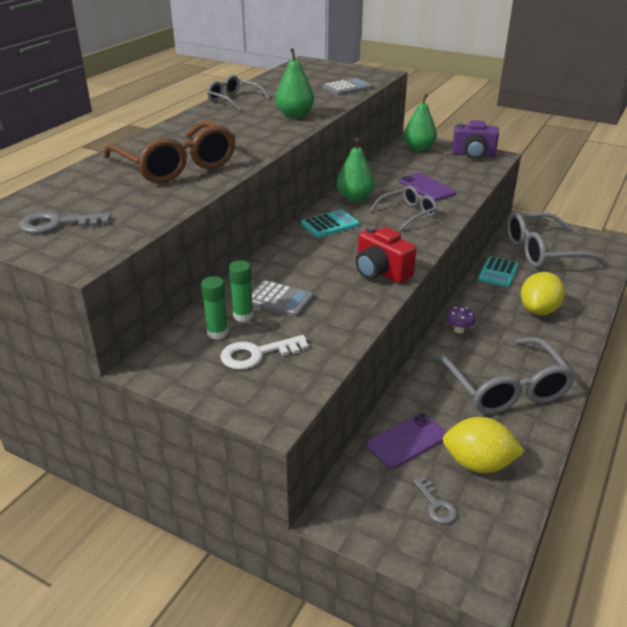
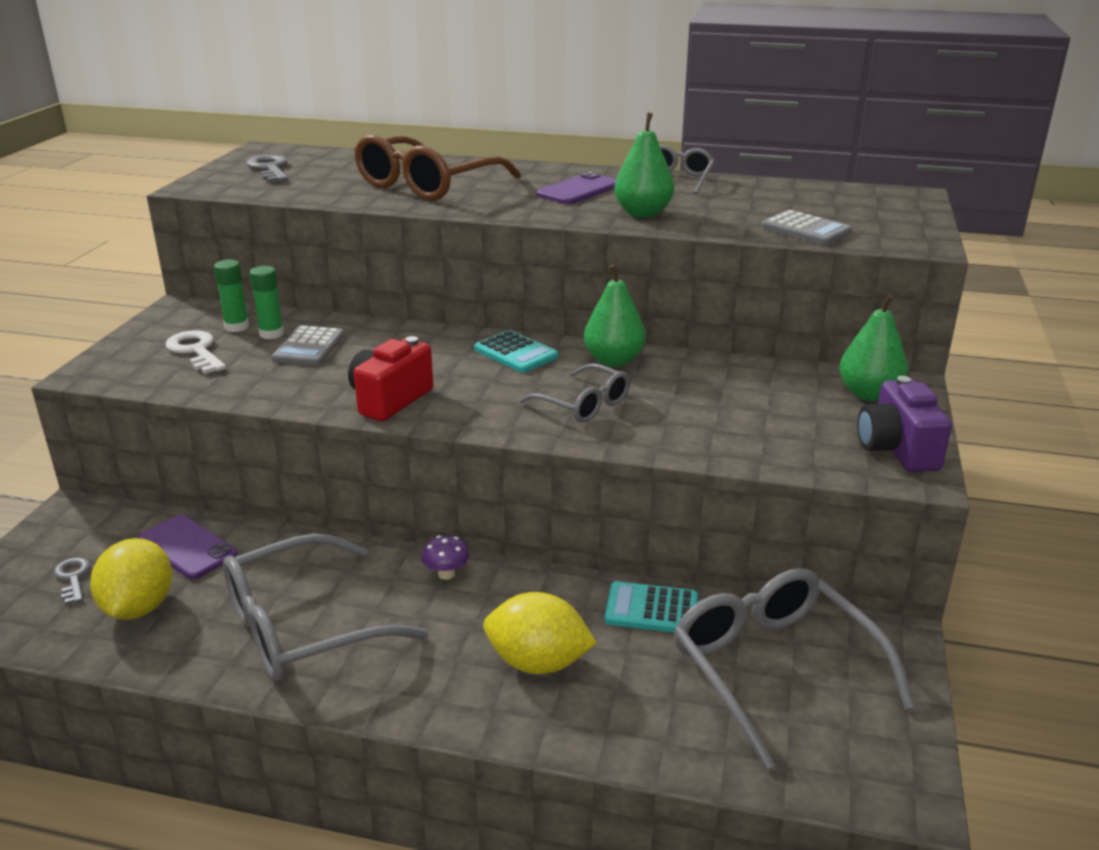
camera: 75 degrees right, 5 degrees down
purple phone [399,173,456,201] -> purple phone moved to [536,172,616,204]
grey key [413,477,457,524] -> grey key turned 105 degrees clockwise [53,557,90,605]

